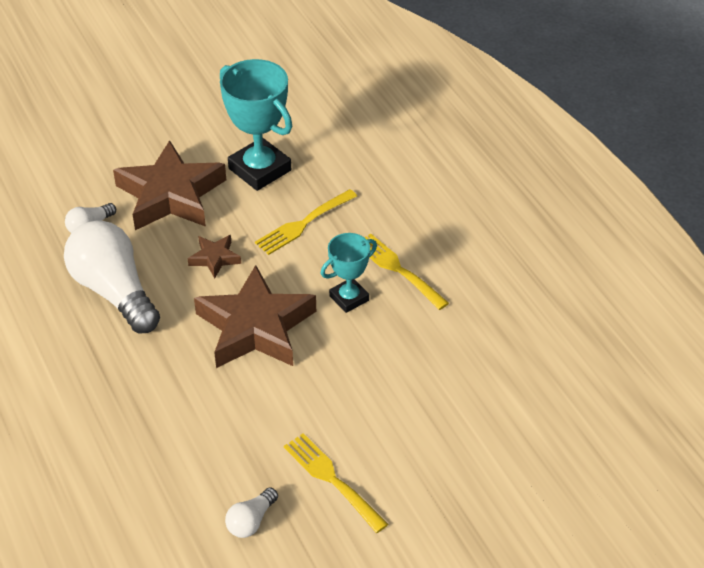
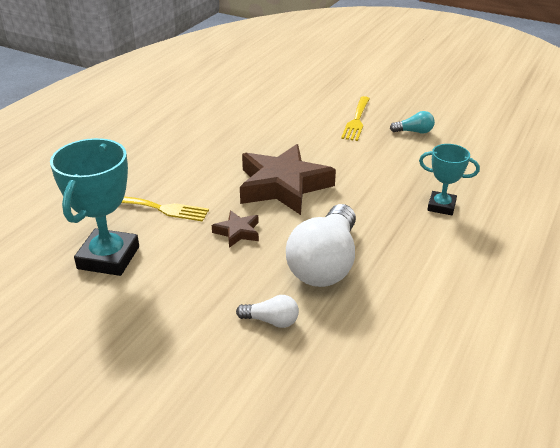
camera: 125 degrees left, 10 degrees down
brown star [113,140,226,230] -> none
white light bulb [225,488,278,538] -> turquoise light bulb [390,111,435,134]
turquoise trophy [321,233,377,313] -> turquoise trophy moved to [419,144,480,215]
yellow fork [364,233,449,310] -> none

